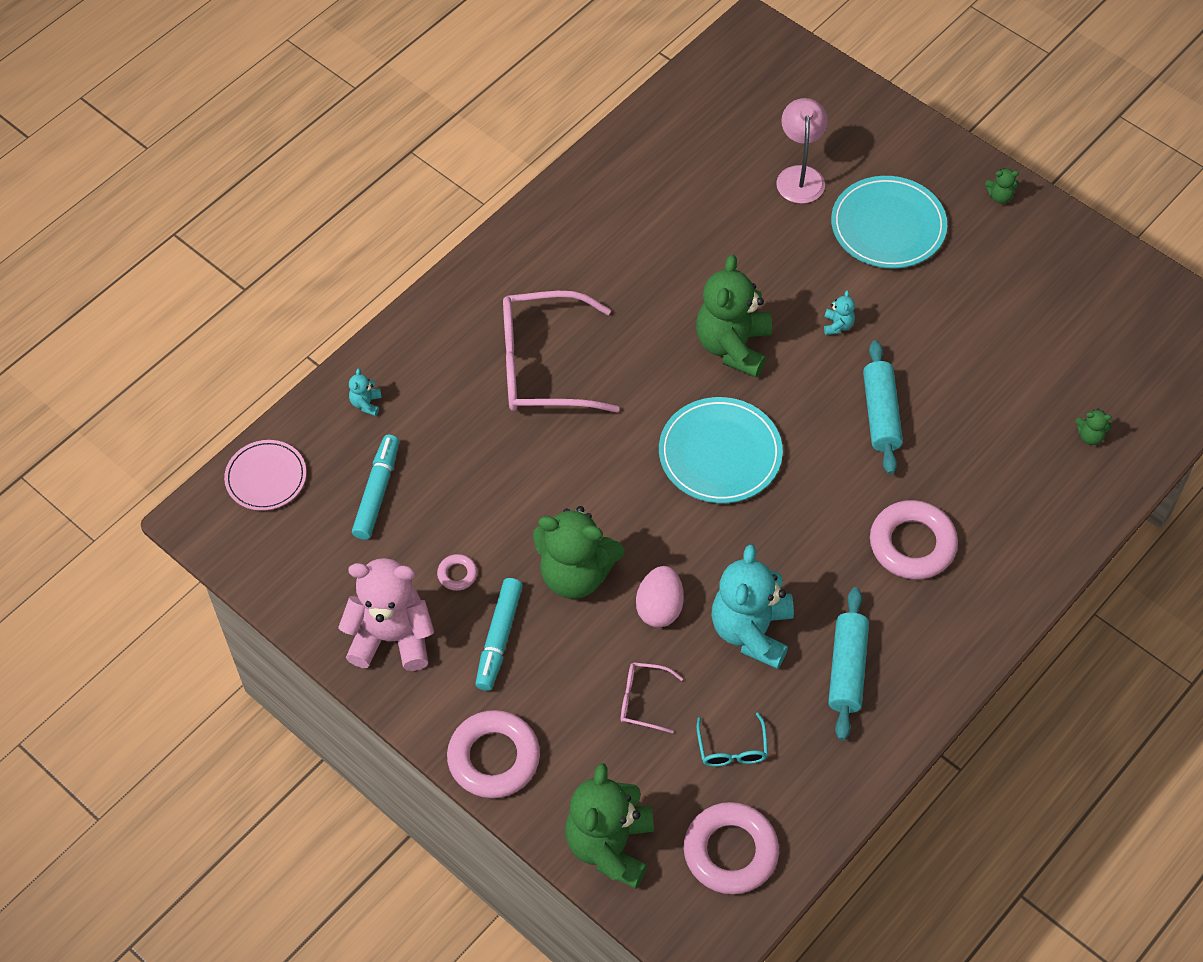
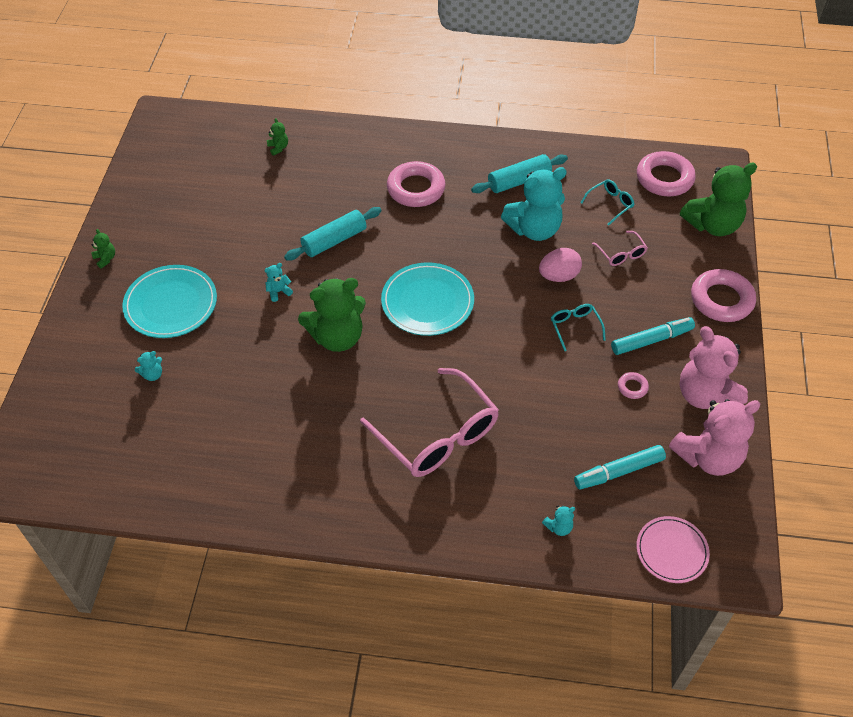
camera: 125 degrees left, 5 degrees down
green teddy bear [533,506,624,599] -> turquoise glasses [551,304,606,351]
pink lamp [776,98,828,204] -> turquoise teddy bear [135,351,162,381]
none -> pink teddy bear [669,399,760,476]

